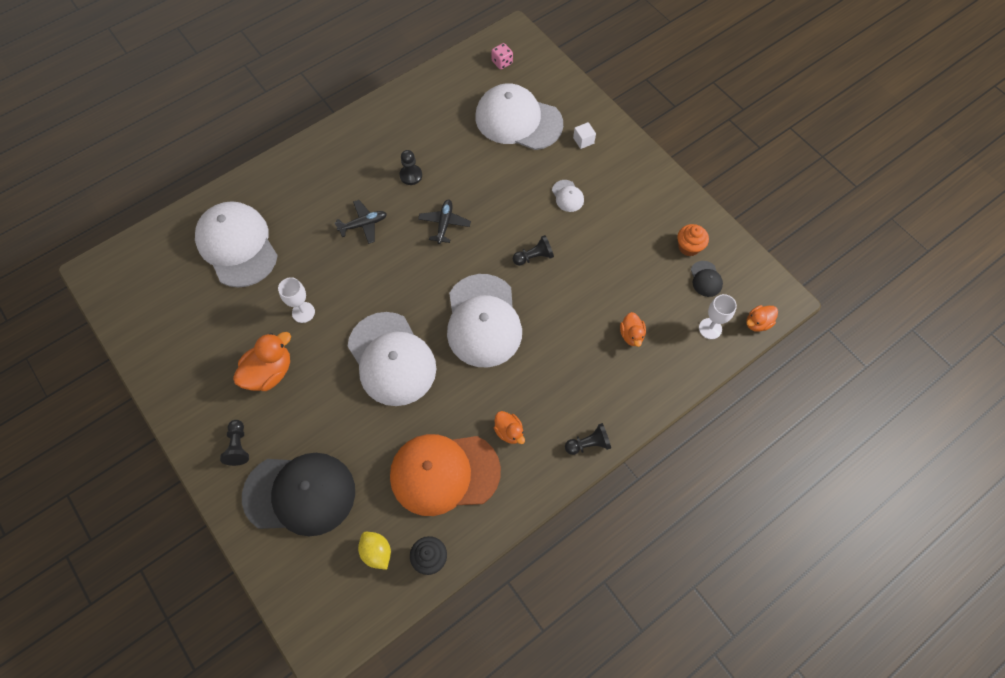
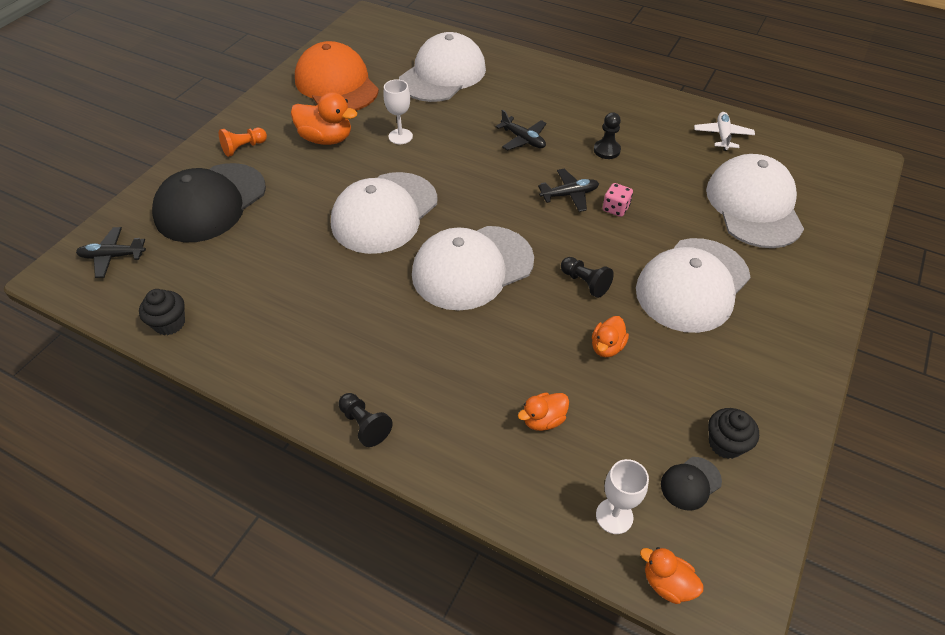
camera: 65 degrees right, 15 degrees down
black pawn [220,420,249,466] -> orange pawn [219,128,267,157]
black cap [242,453,355,536] -> black cap turned 60 degrees clockwise [152,163,266,242]
yellow lemon [358,532,391,570] -> none
orange cap [390,434,501,516] -> orange cap moved to [295,41,379,111]
pink dice [491,43,513,70] -> pink dice moved to [603,183,633,217]
orange duck [494,411,525,444] -> orange duck moved to [592,316,629,357]
white cap [552,180,584,212] -> white cap [636,238,751,333], size x2.46
white cube [573,122,596,149] -> none
orange cupcake [677,224,709,256] -> black cupcake [708,408,759,459]
none -> black plane [76,227,146,278]
none -> white plane [694,112,755,151]

